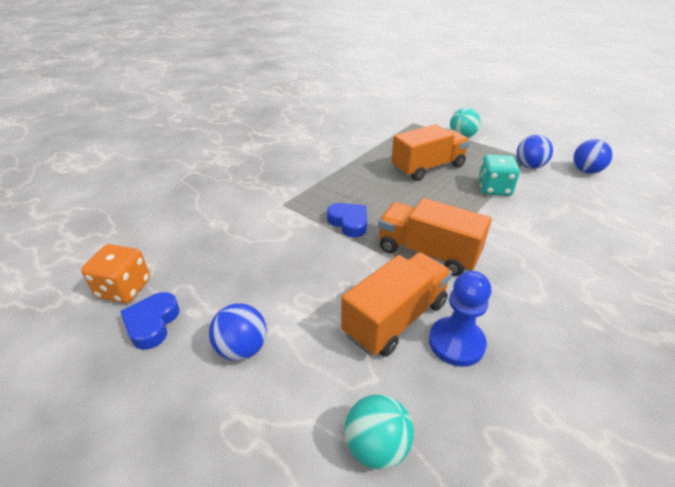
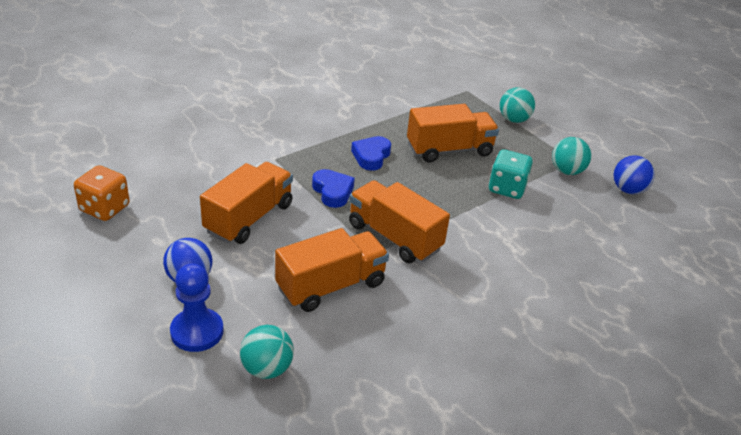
camera: 10 degrees right, 0 degrees up
blue heart [120,292,180,350] -> blue heart moved to [351,136,391,171]
blue pawn [429,271,491,367] -> blue pawn moved to [170,263,224,352]
blue ball [517,135,553,169] -> turquoise ball [552,137,591,175]
none -> orange truck [200,162,293,244]

